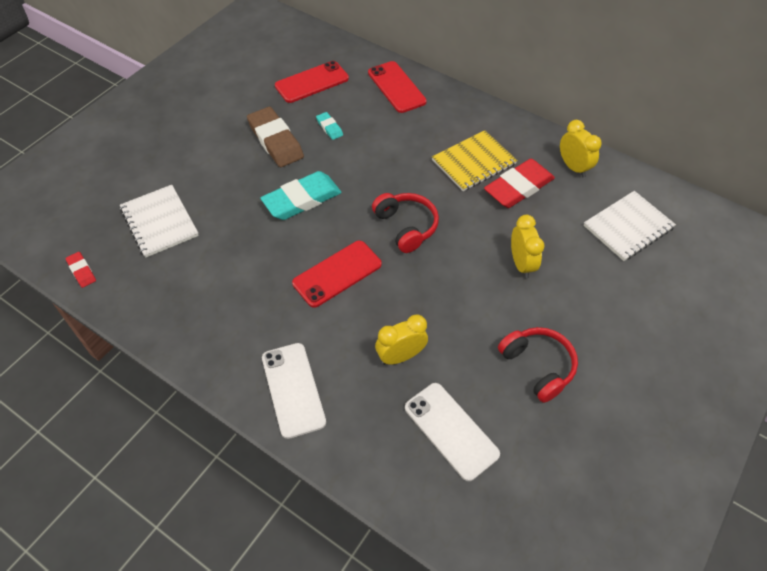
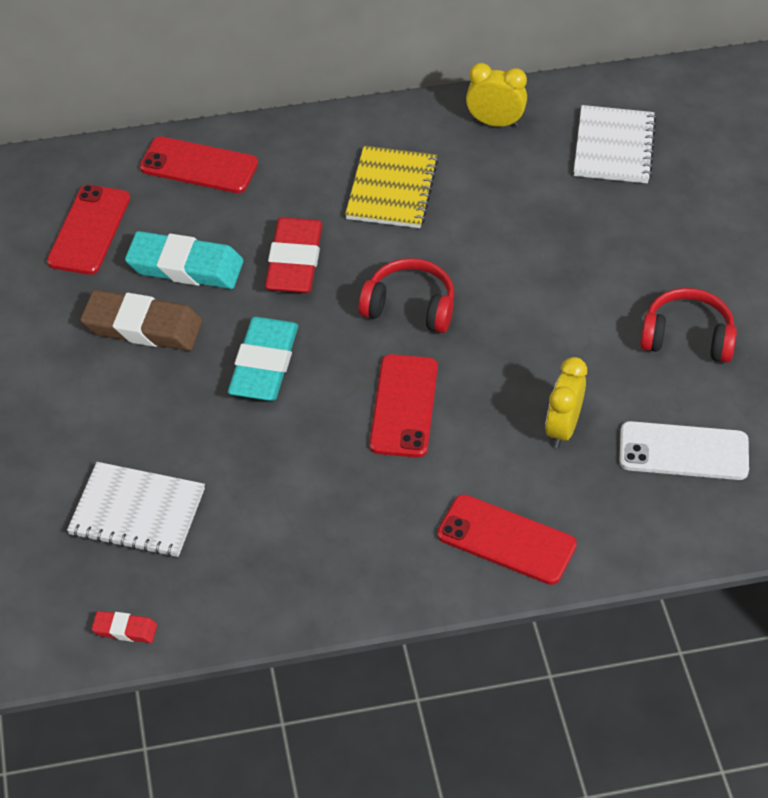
camera: 45 degrees left, 5 degrees down
white phone [262,343,326,439] -> red phone [437,494,577,585]
turquoise eraser [316,112,343,140] -> turquoise eraser [125,231,243,289], size x2.11
red eraser [484,159,555,208] -> red eraser moved to [265,217,323,293]
yellow clock [511,215,544,278] -> none

